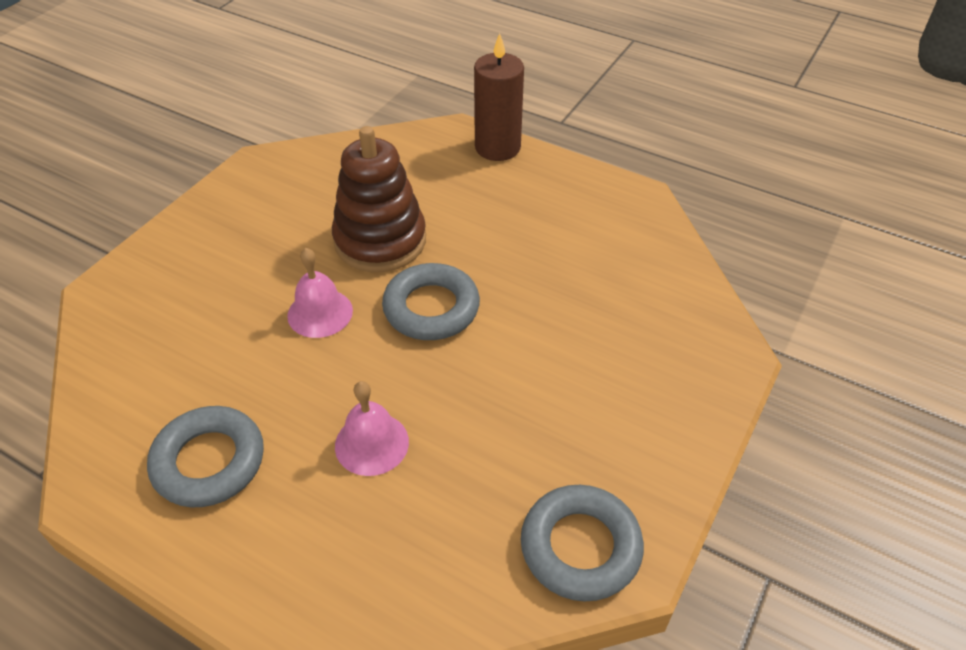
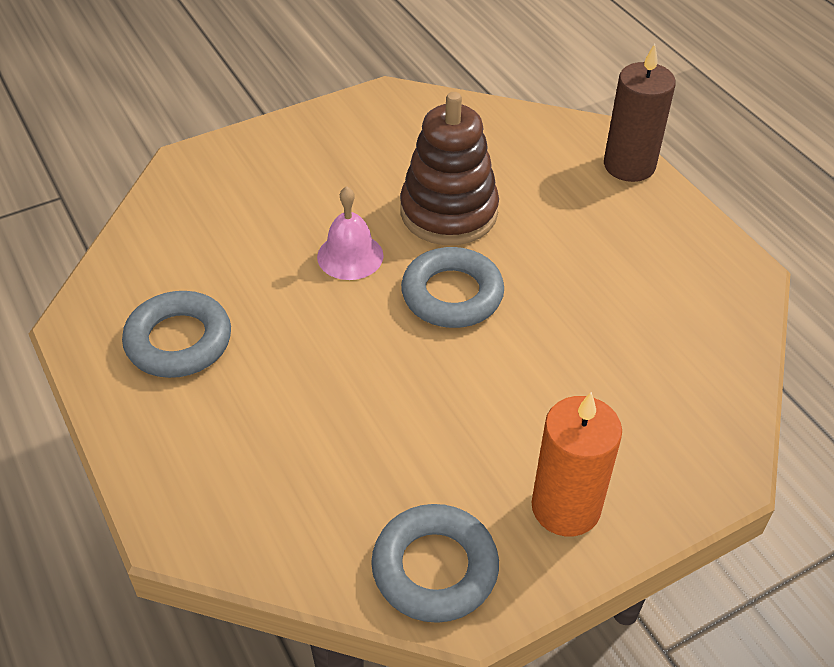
camera: 30 degrees right, 0 degrees up
pink bell [335,381,409,476] -> none
none -> orange candle [532,392,622,537]

